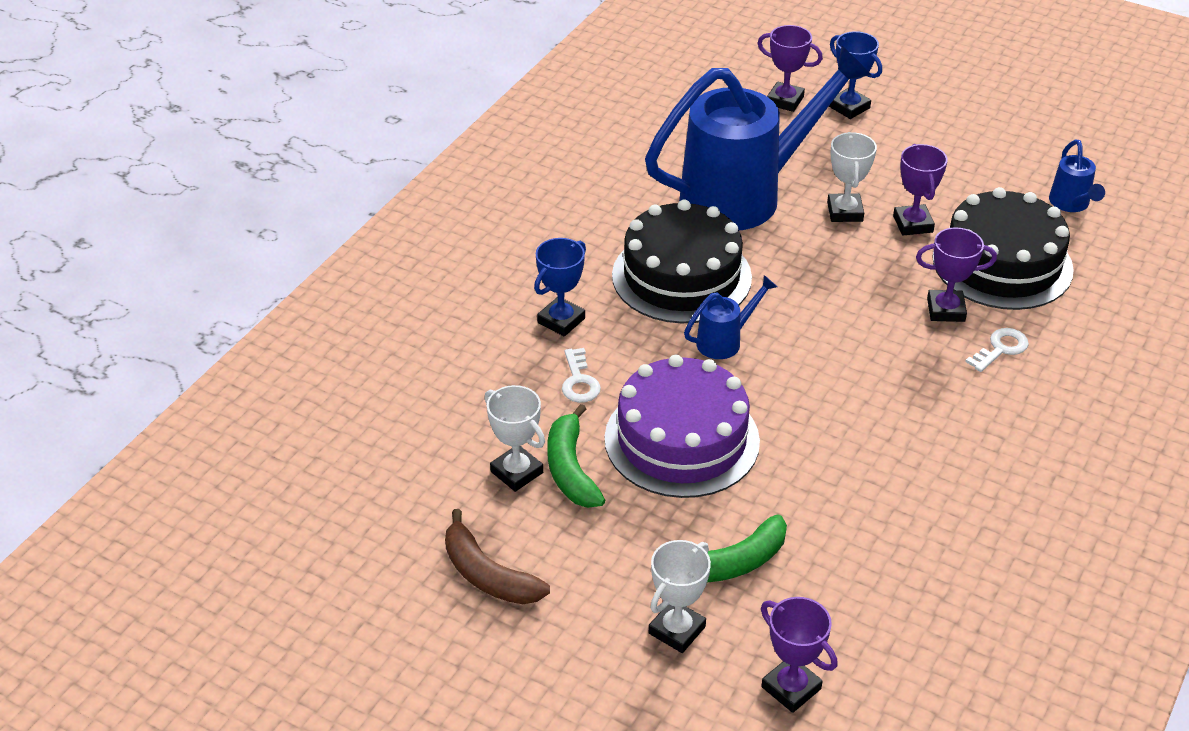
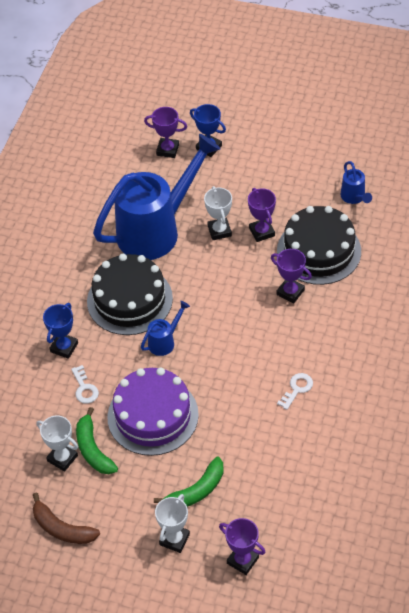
camera: 10 degrees left, 10 degrees up
purple trophy [916,227,997,322] -> purple trophy turned 45 degrees clockwise [271,249,312,303]
white key [965,328,1029,372] -> white key moved to [277,373,313,410]

